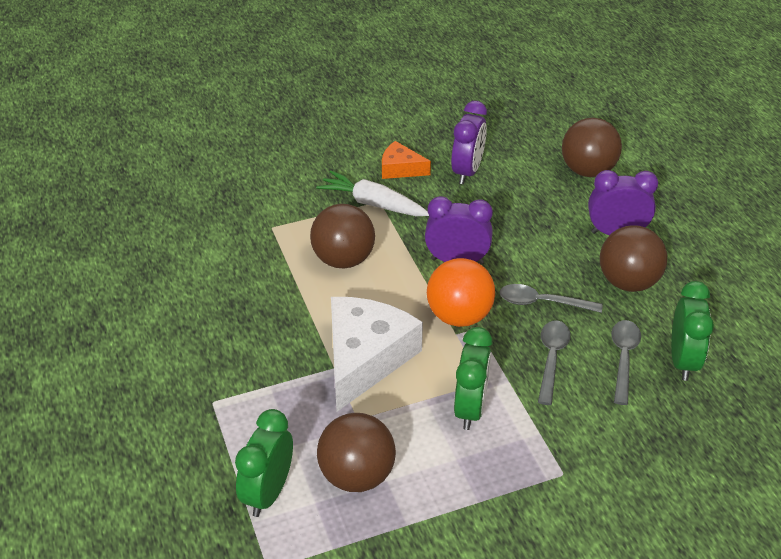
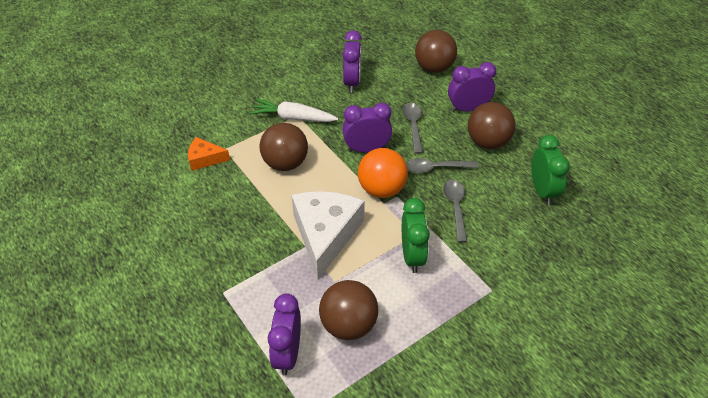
camera: 15 degrees left, 5 degrees up
green clock [235,409,293,517] -> purple clock [268,293,301,375]
orange cheese [382,141,431,179] -> orange cheese moved to [188,137,230,171]
grey spoon [611,320,641,405] -> grey spoon moved to [402,103,423,154]

